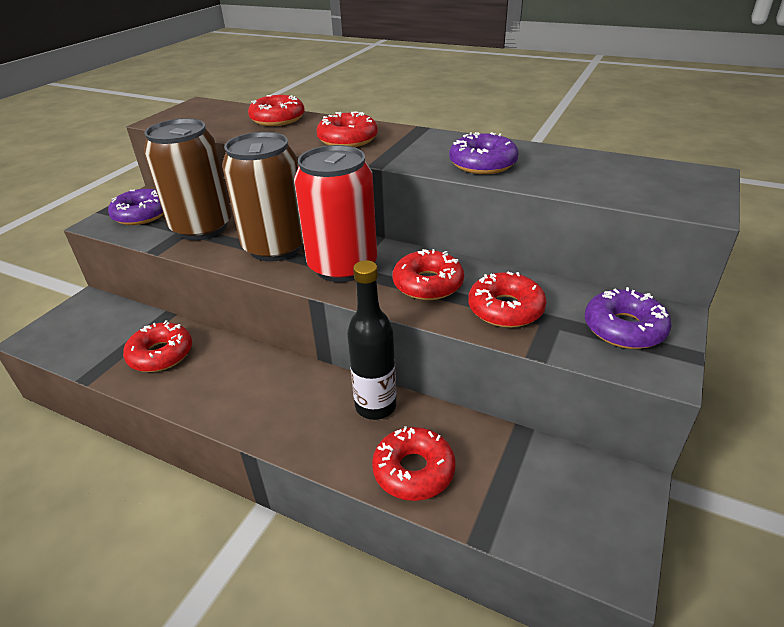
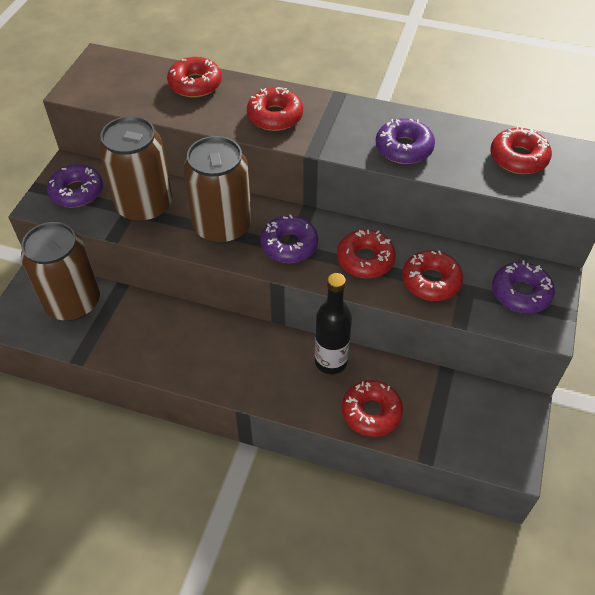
camera: 10 degrees left, 15 degrees up
red donut [123,320,192,372] -> red donut moved to [490,126,552,174]
red can [294,145,377,282] -> purple donut [260,214,318,263]
none -> brown can [21,222,100,321]

